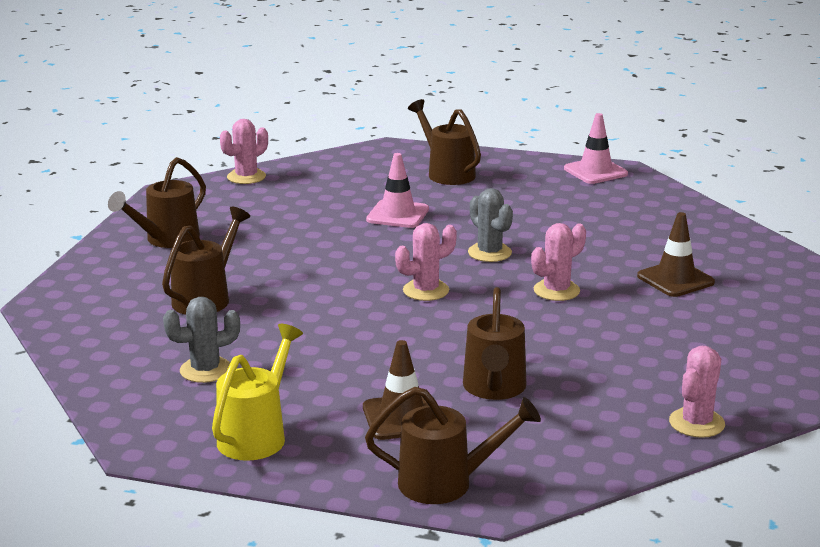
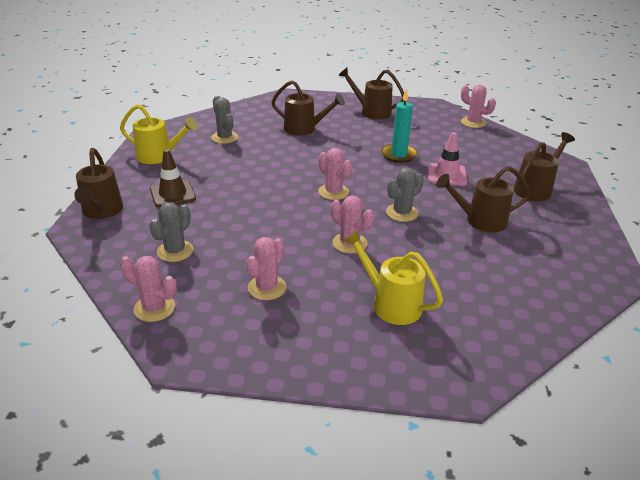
camera: 80 degrees right, 10 degrees up
brown watering can [463,287,526,400] -> brown watering can moved to [436,166,531,232]
pink traffic cone [564,113,628,184] -> none
brown traffic cone [637,212,715,297] -> yellow watering can [343,230,443,325]
none -> grey cactus [149,202,193,262]
none -> pink cactus [246,237,286,300]
none -> turquoise candle [381,89,417,163]

